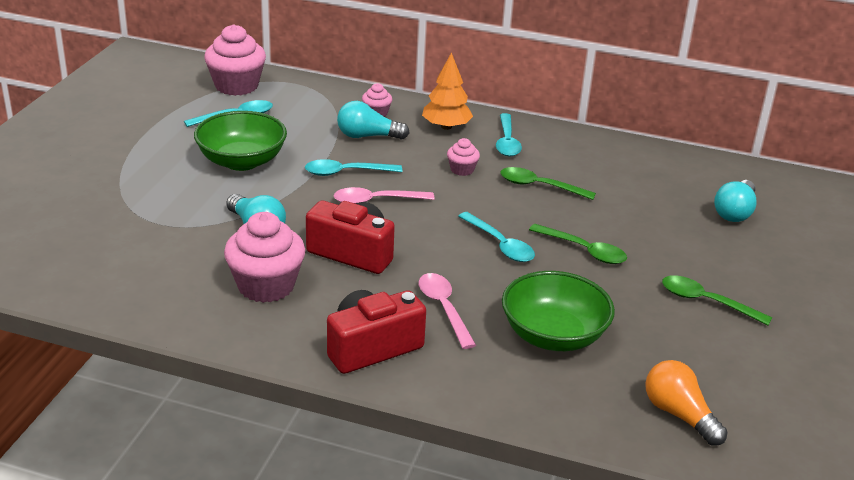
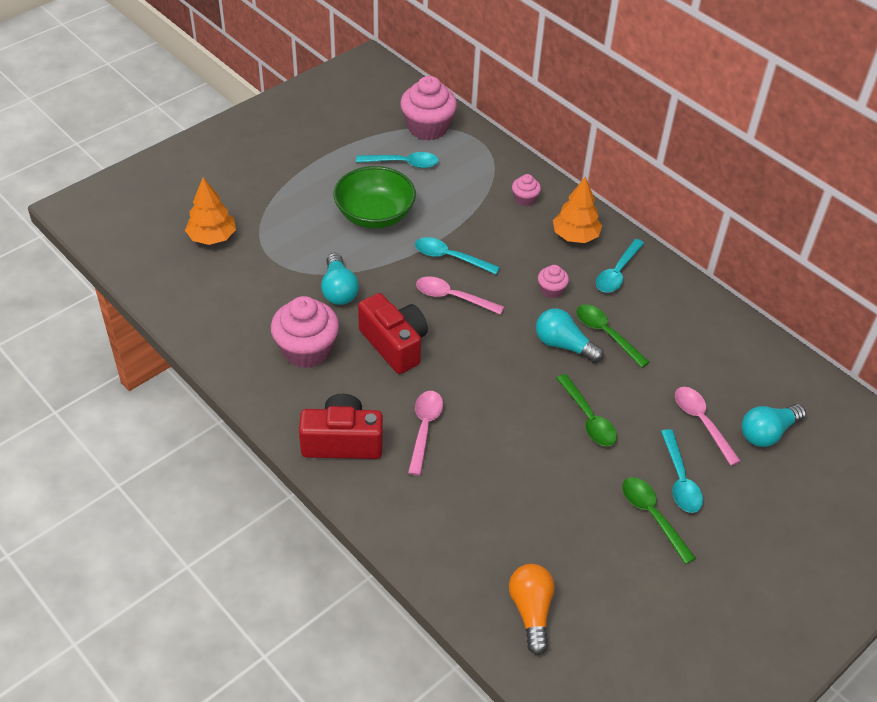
camera: 30 degrees right, 15 degrees up
turquoise light bulb [337,101,410,139] -> turquoise light bulb moved to [536,308,604,363]
turquoise spoon [458,212,535,262] -> turquoise spoon moved to [661,429,703,513]
green bowl [502,271,615,351] -> none
none -> orange tree [185,177,236,245]
none -> pink spoon [675,387,741,466]

